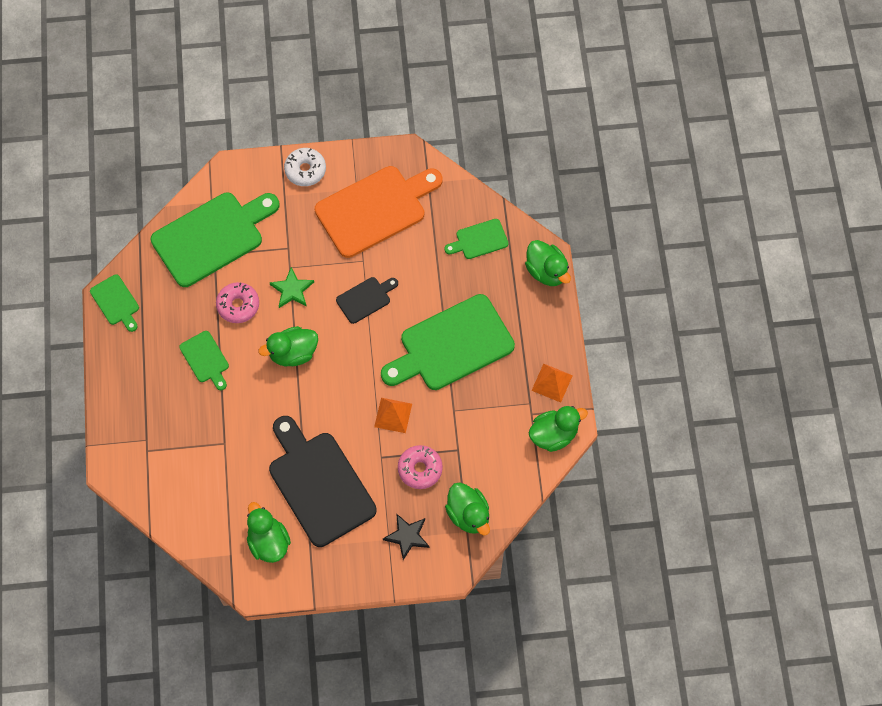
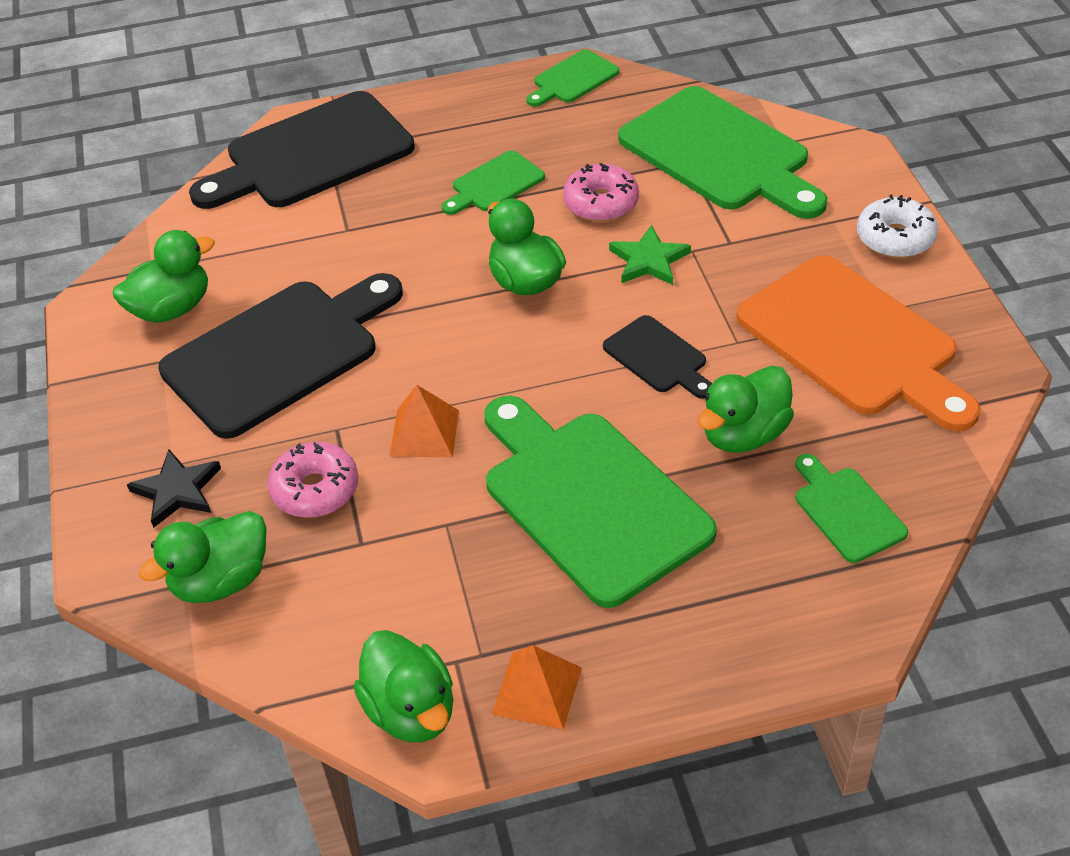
camera: 85 degrees right, 20 degrees down
green duck [525,240,571,286] -> green duck moved to [698,366,794,453]
none -> black cutting board [189,91,415,209]

